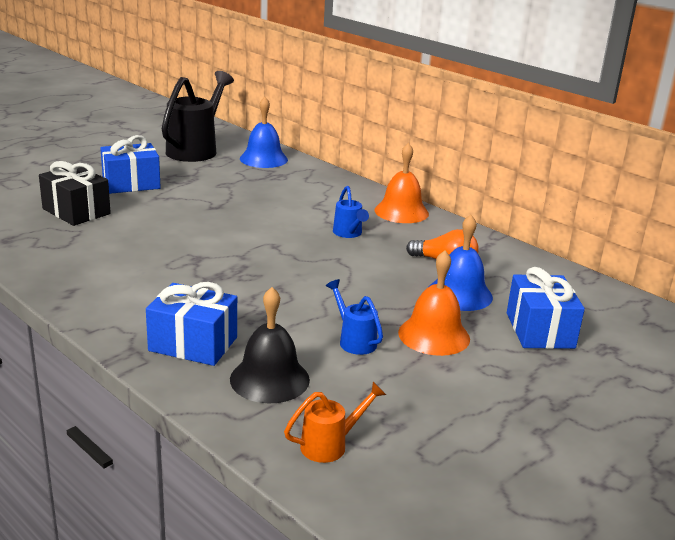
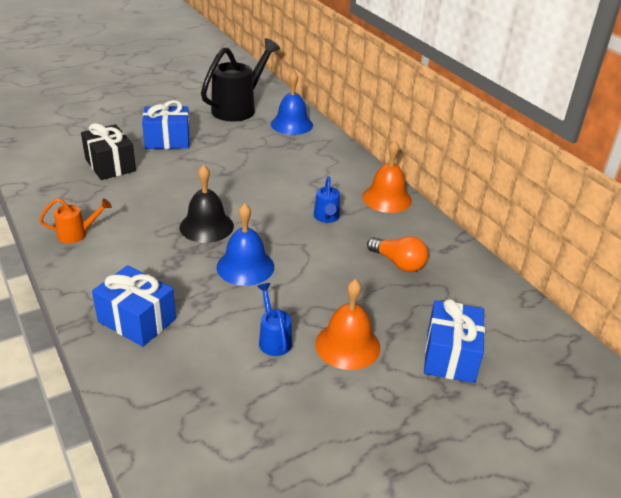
camera: 15 degrees right, 10 degrees up
black bell [230,287,310,403] -> black bell moved to [180,165,234,243]
orange watering can [284,382,386,463] -> orange watering can moved to [39,198,112,243]
blue bell [429,215,493,311] -> blue bell moved to [217,203,274,286]

